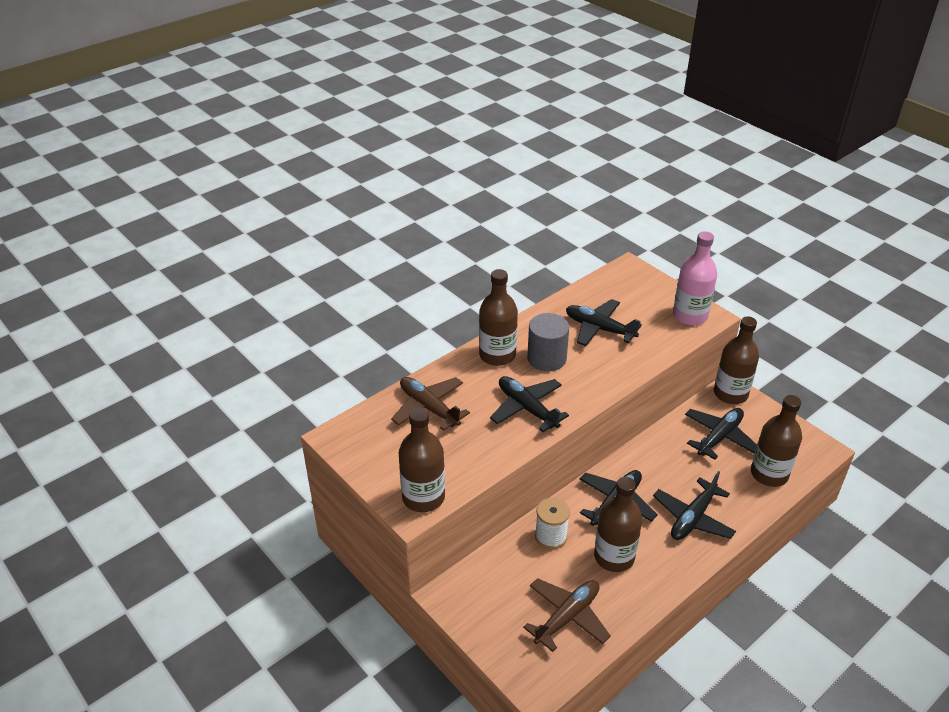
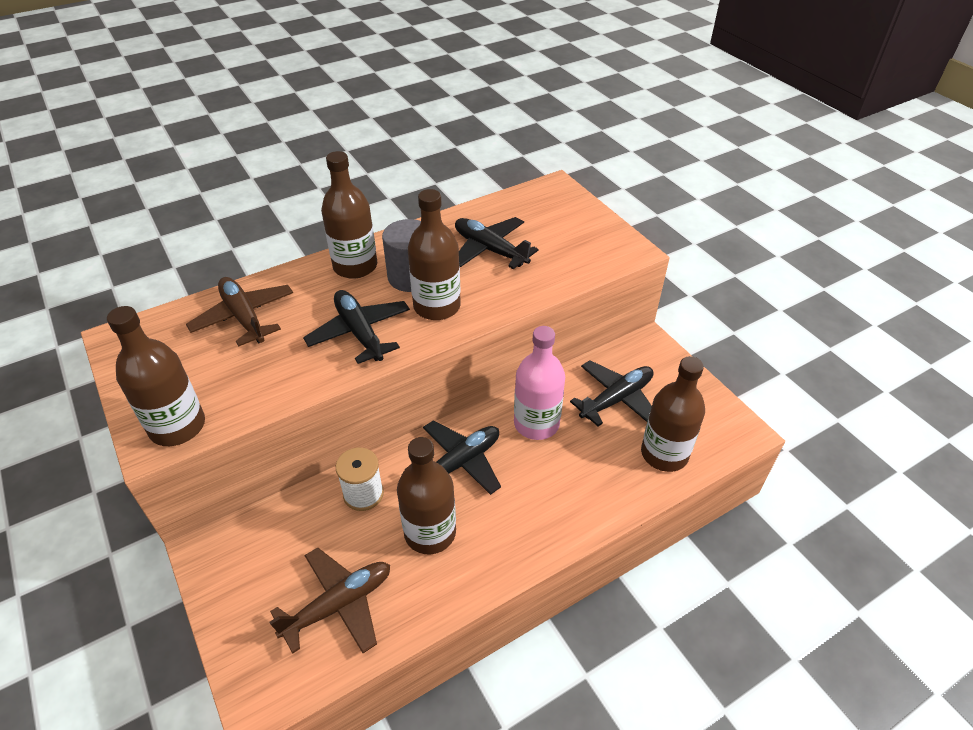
camera: 10 degrees right, 5 degrees up
black plane [653,471,736,540] -> none
pink bottle [673,231,717,325] -> pink bottle moved to [514,326,565,440]
brown bottle [714,316,759,404] -> brown bottle moved to [408,189,461,320]

